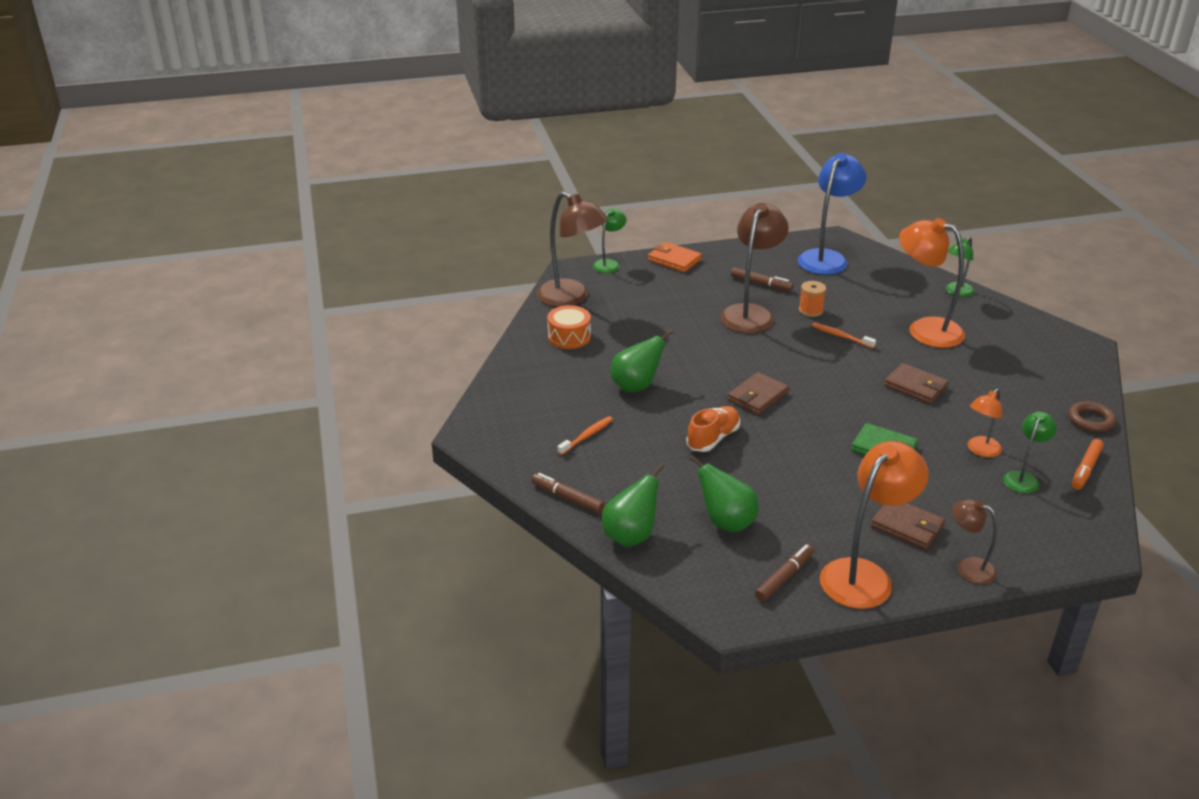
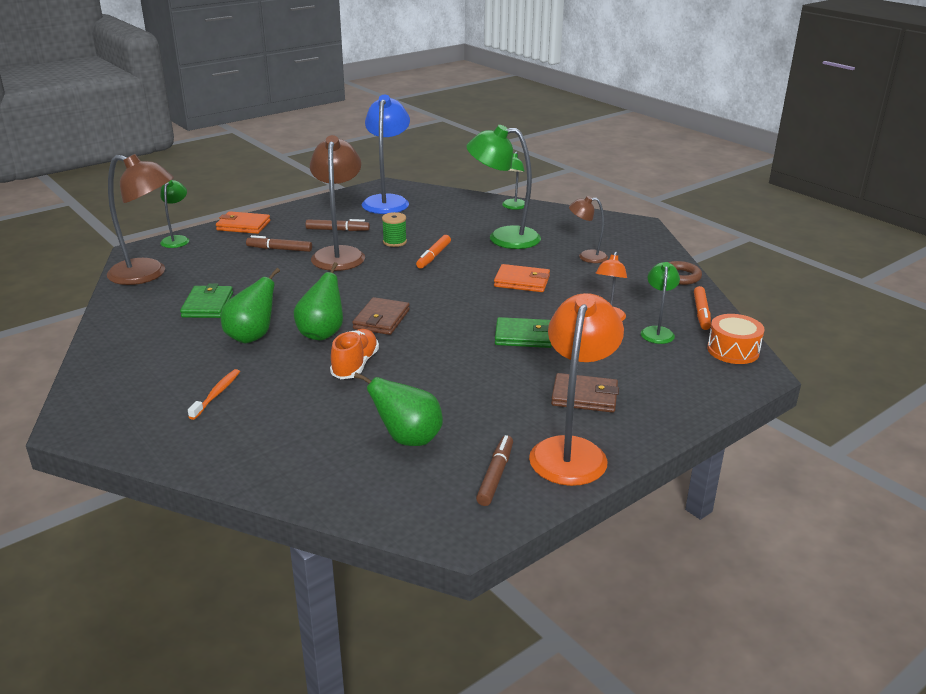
camera: 25 degrees left, 5 degrees down
brown marker [531,473,604,513] -> brown marker moved to [246,235,312,252]
orange drum [547,305,591,349] -> orange drum moved to [707,314,765,364]
green pear [602,464,664,547] -> green pear moved to [294,262,343,340]
orange spool [799,281,826,317] -> green spool [382,212,407,247]
orange toothbrush [812,323,876,348] -> orange marker [416,235,451,269]
brown wallet [884,363,949,404] -> orange wallet [494,264,550,292]
orange lamp [899,218,965,348] -> green lamp [466,125,541,249]
brown lamp [952,499,997,584] -> brown lamp moved to [569,196,608,263]
none -> green wallet [180,283,233,318]

